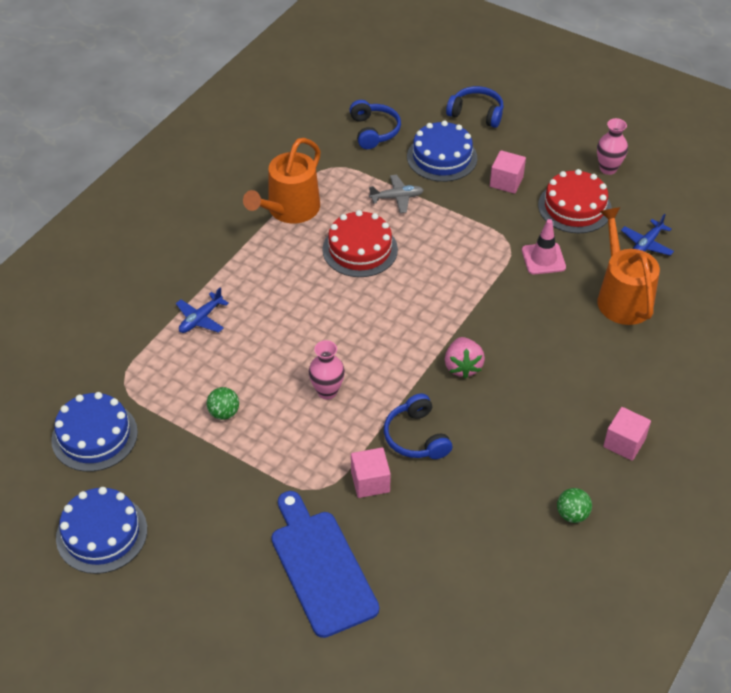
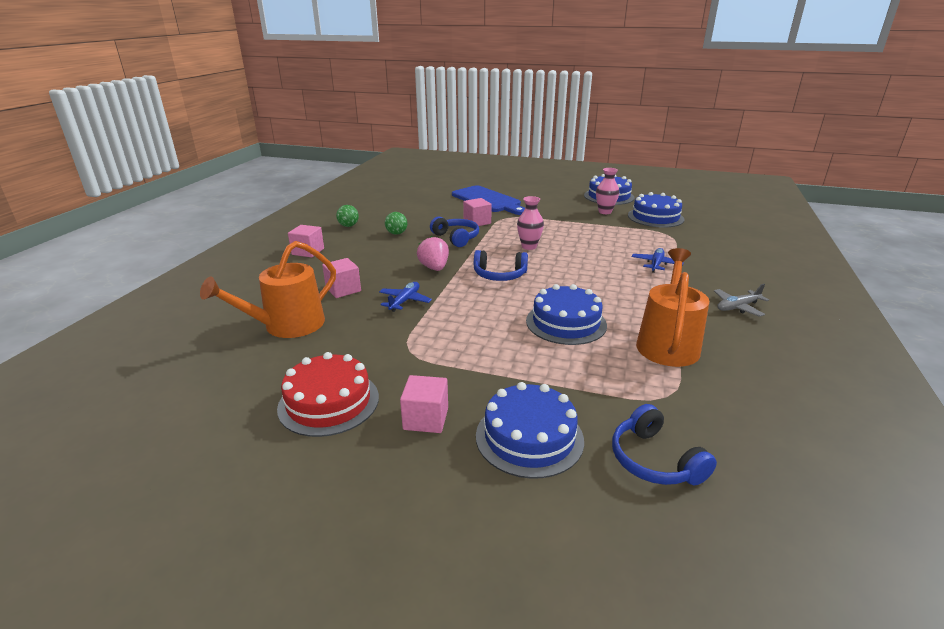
camera: 165 degrees right, 20 degrees down
green ball [207,387,239,420] -> green ball moved to [385,212,407,235]
red cake [322,210,398,277] -> blue cake [526,284,607,345]
grey plane [369,175,424,213] -> grey plane moved to [714,284,769,317]
blue headphones [446,86,504,128] -> blue headphones moved to [474,250,528,281]
pink traffic cone [522,219,566,274] -> none
pink vase [597,118,628,175] -> pink vase moved to [596,168,619,214]
orange watering can [597,207,660,325] -> orange watering can turned 75 degrees clockwise [200,241,336,338]
blue plane [621,214,674,256] -> blue plane moved to [379,282,432,312]
none -> pink cube [322,258,361,298]

